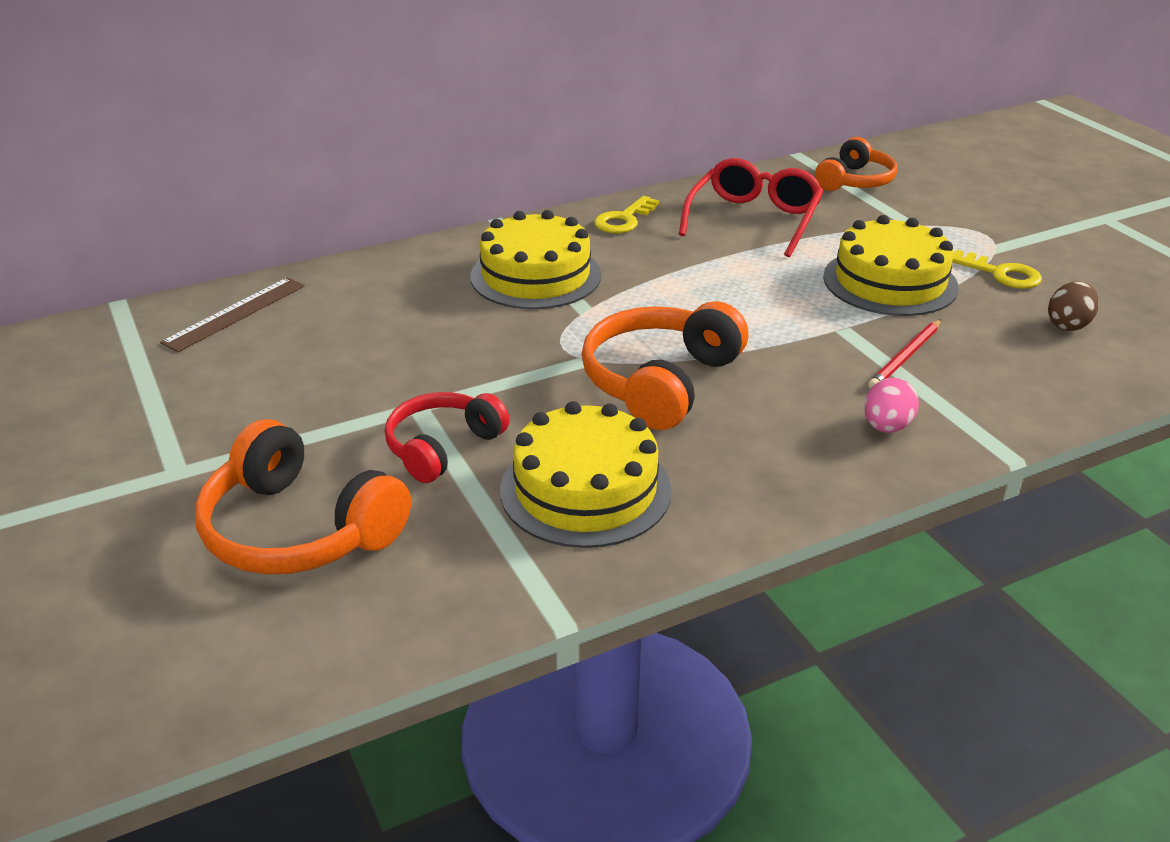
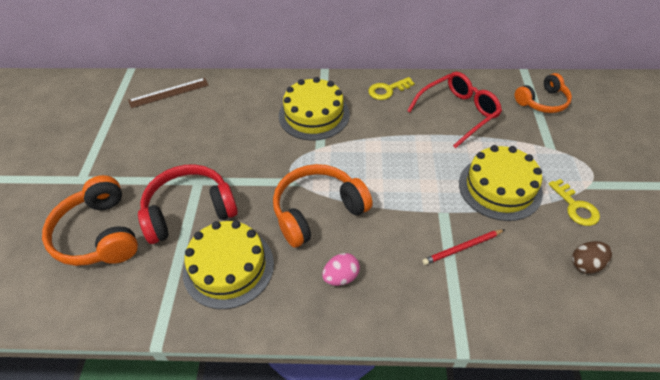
camera: 30 degrees right, 15 degrees up
red headphones [385,392,510,483] -> red headphones [138,165,238,244], size x1.53
pink egg [864,378,919,433] -> pink egg moved to [322,253,360,286]

